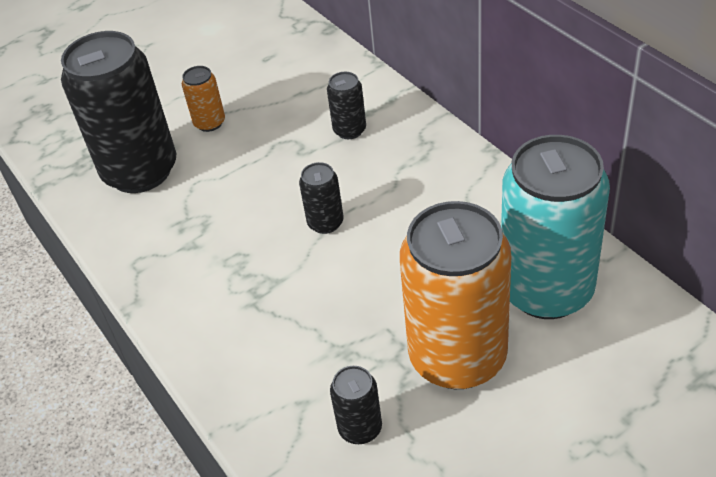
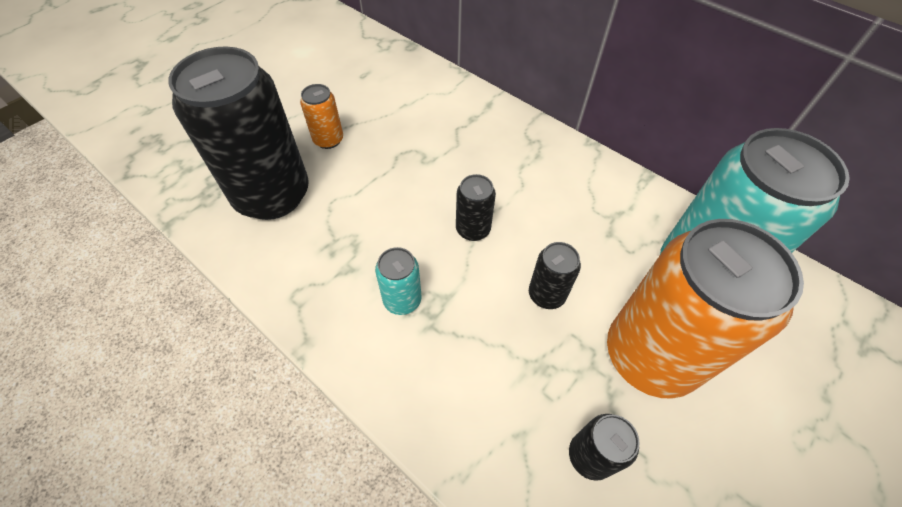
camera: 20 degrees left, 10 degrees up
black can [327,72,366,139] -> black can moved to [529,242,581,309]
none -> turquoise can [375,247,421,315]

